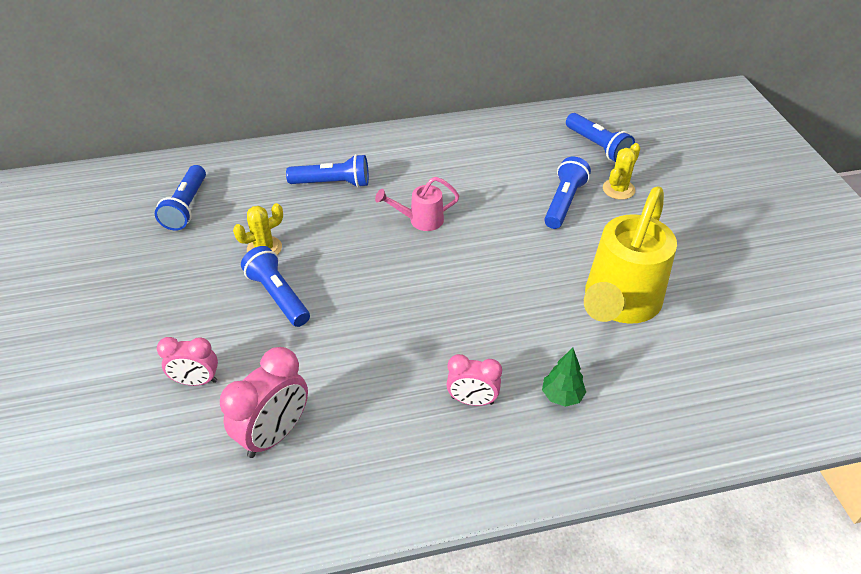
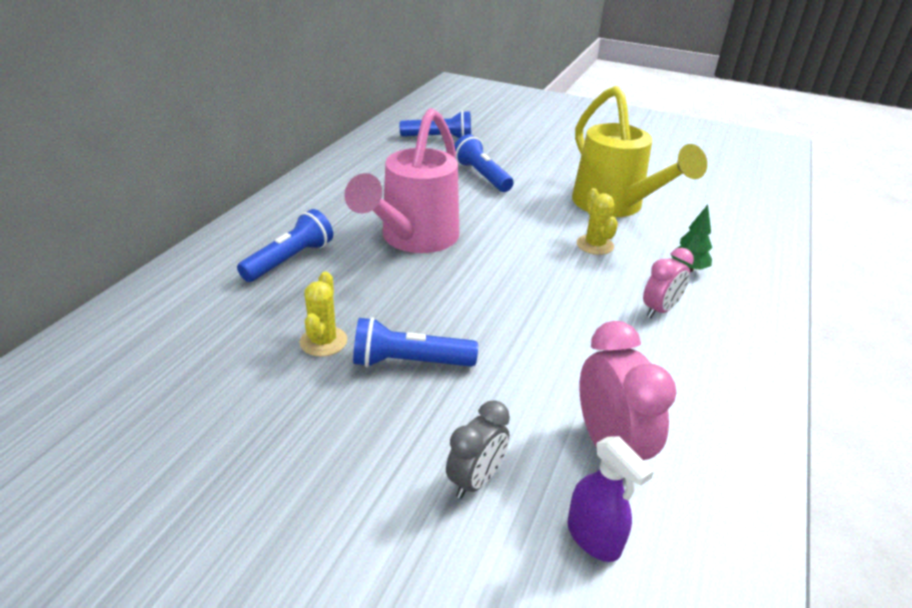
camera: 55 degrees left, 10 degrees down
blue flashlight [155,165,206,231] -> none
pink clock [157,337,218,386] -> grey clock [446,400,510,499]
pink watering can [375,177,459,231] -> pink watering can [344,108,459,253], size x2.10
yellow cactus [603,143,640,200] -> yellow cactus moved to [577,188,618,255]
none -> purple spray bottle [568,436,654,562]

